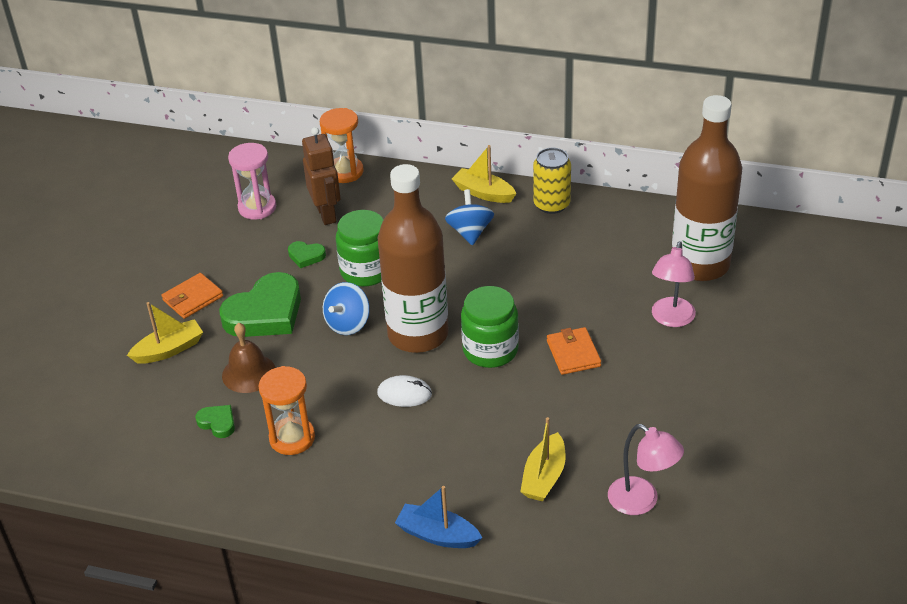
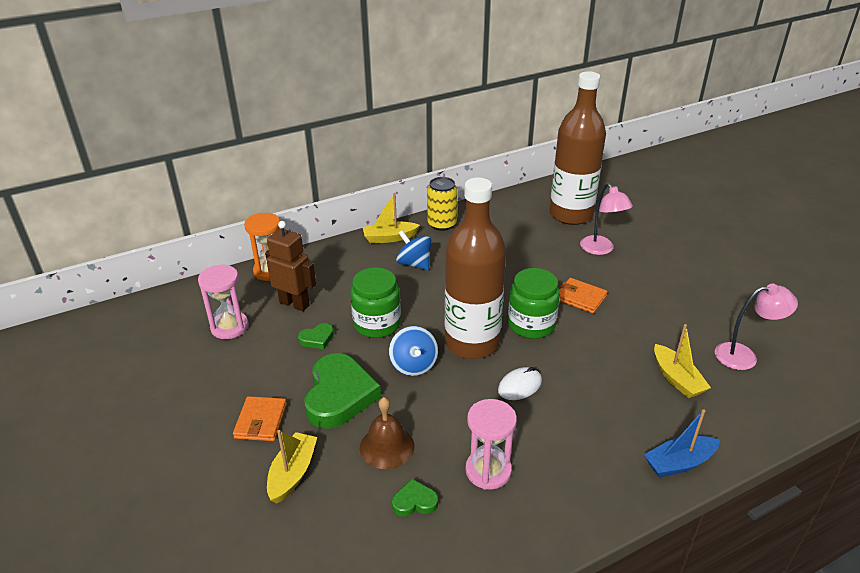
camera: 45 degrees left, 5 degrees down
orange hourglass [259,366,315,455] -> pink hourglass [465,399,517,490]

